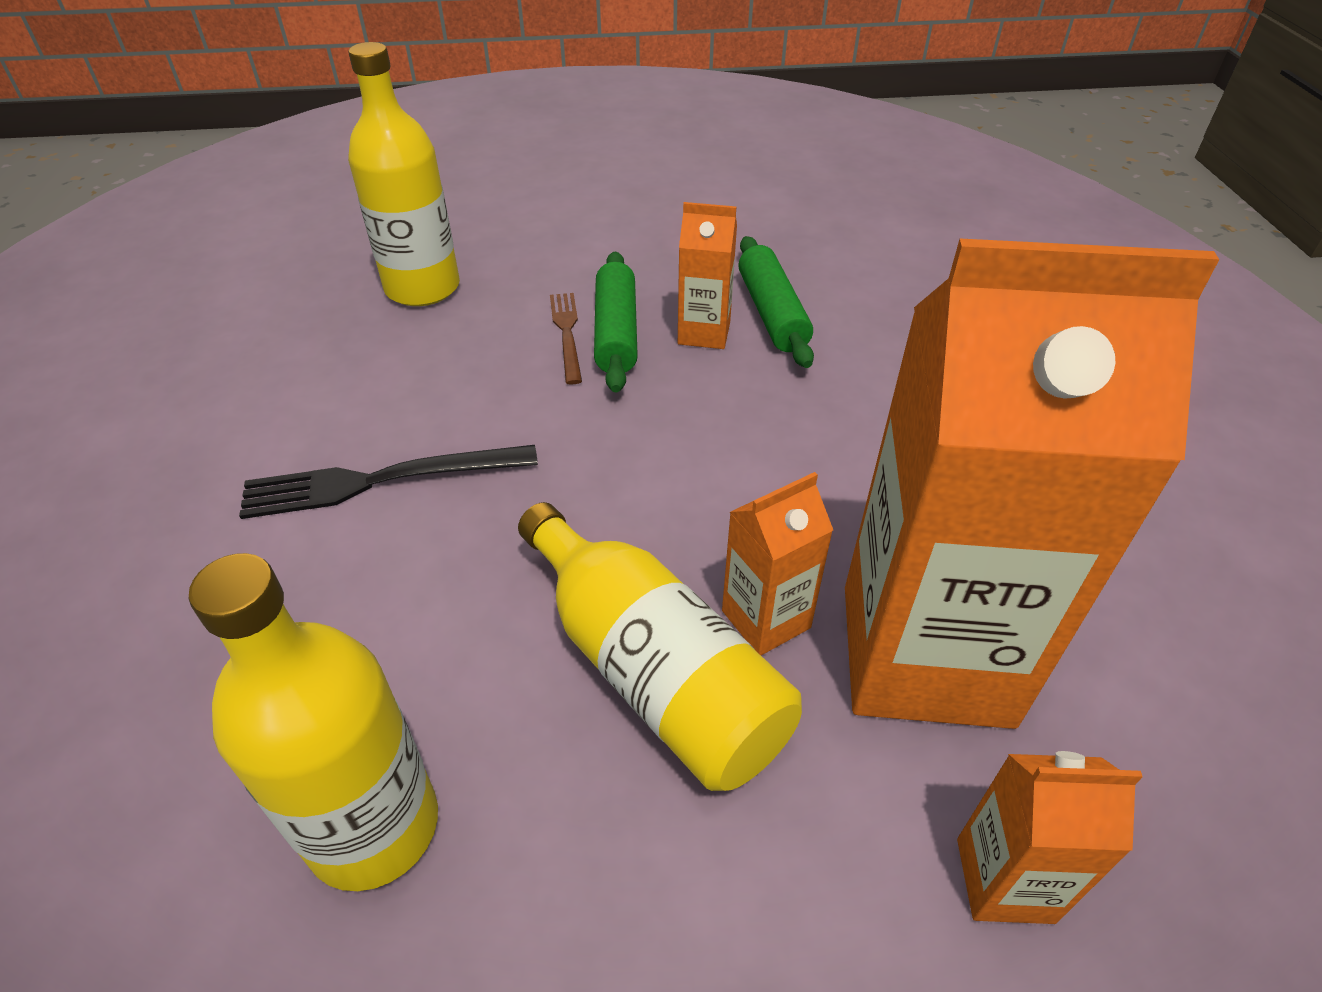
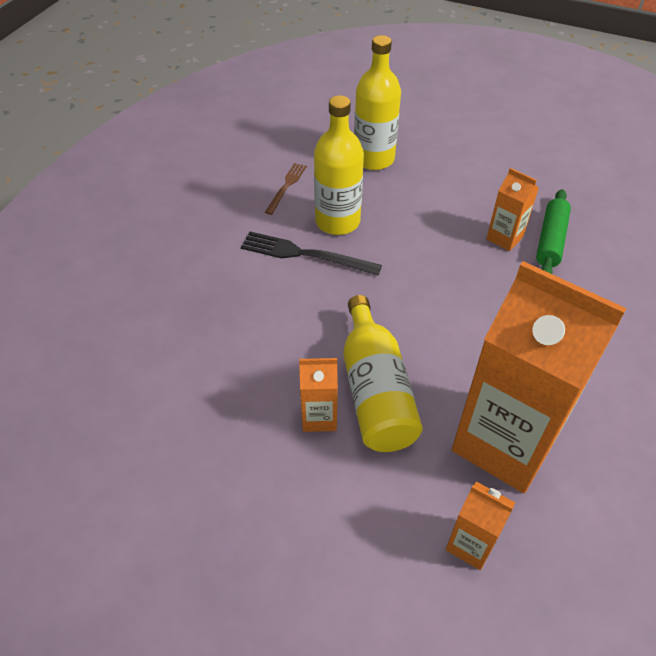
camera: 30 degrees right, 5 degrees up
yellow bottle [189,553,438,891] -> yellow bottle moved to [314,95,364,235]
brown fork [550,293,582,385] -> brown fork moved to [265,163,307,215]
green rolling pin [594,252,638,392] -> none
orange carton [722,472,833,655] -> orange carton moved to [299,358,338,432]

